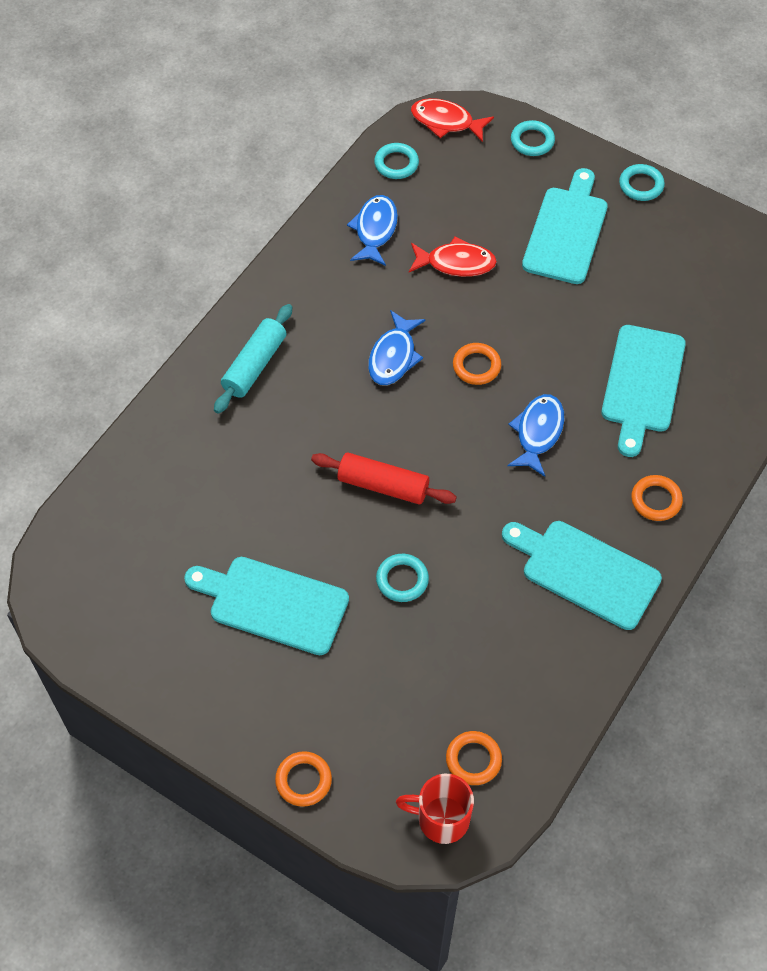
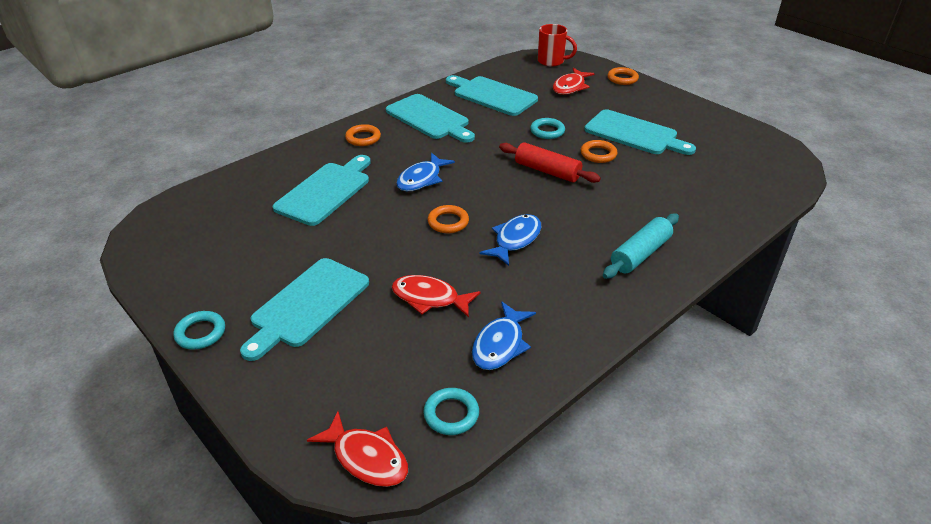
camera: 165 degrees left, 20 degrees down
orange ring [446,731,502,785] -> orange ring moved to [581,140,617,163]
turquoise ring [511,120,555,156] -> none
none -> turquoise cutting board [446,75,538,116]
none -> red fish [553,68,595,95]

